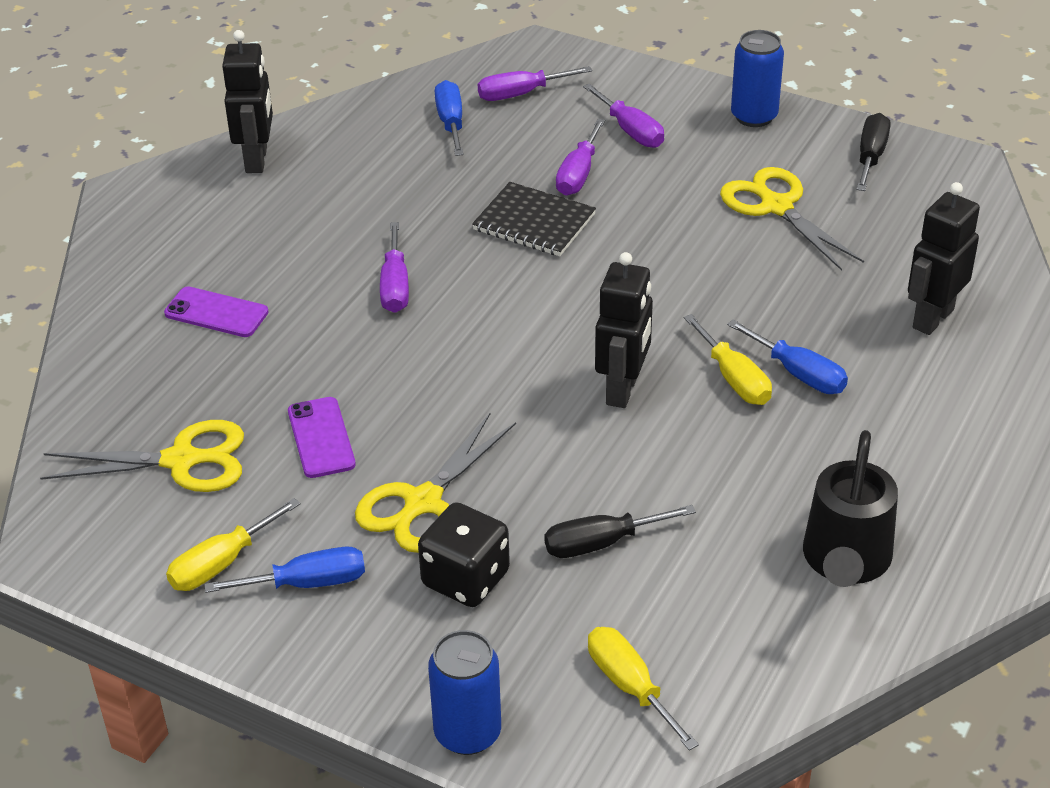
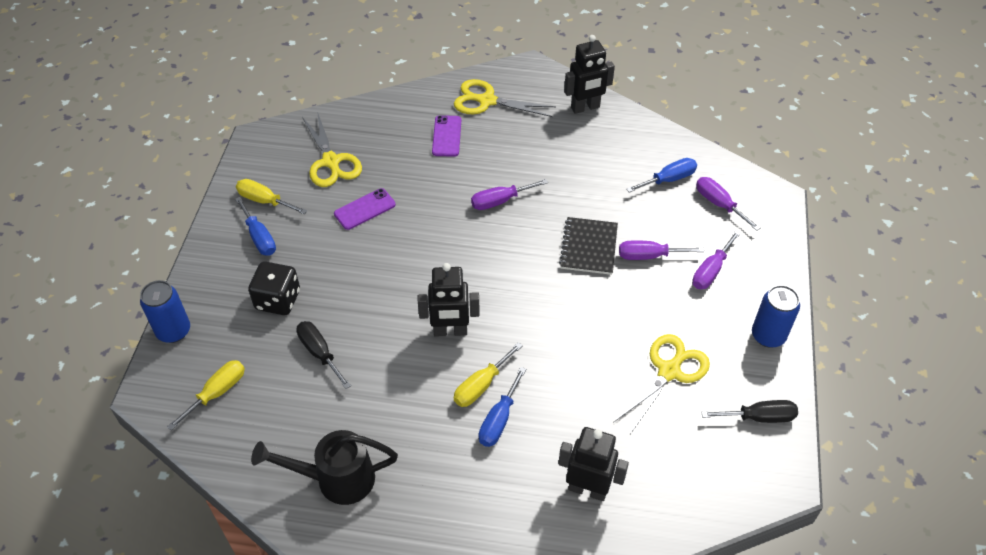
camera: 70 degrees right, 10 degrees up
yellow scissors [355,413,516,553] -> yellow scissors moved to [454,79,556,117]

